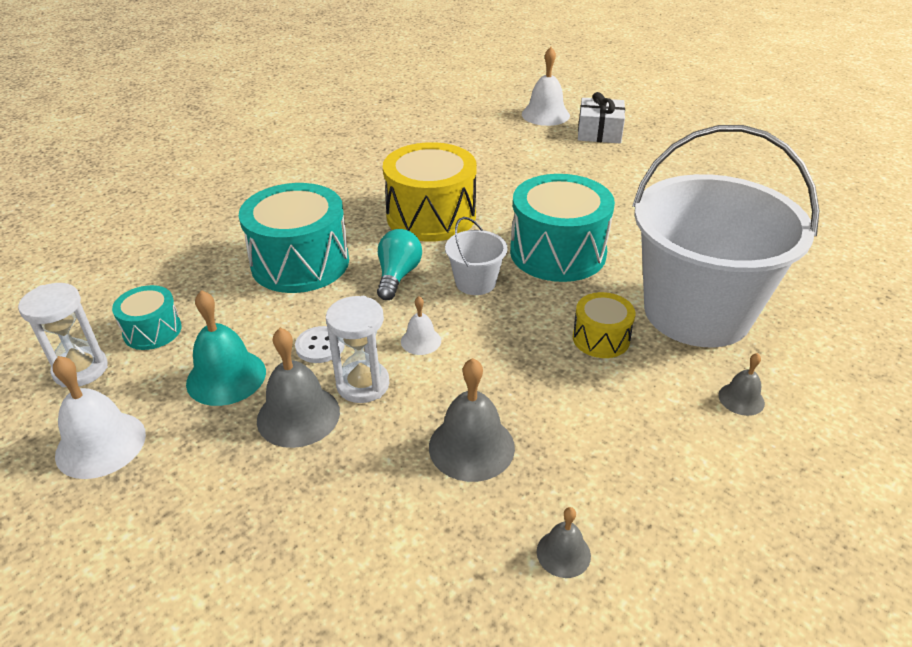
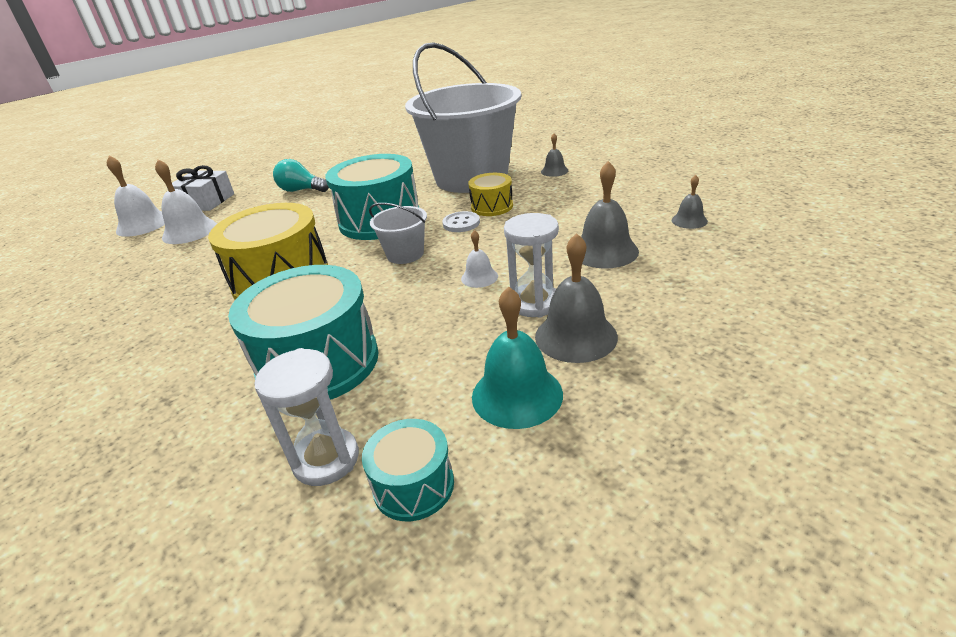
camera: 80 degrees left, 5 degrees down
white hourglass [18,283,108,387] -> white hourglass moved to [254,348,359,486]
white bell [53,356,146,479] -> white bell moved to [155,159,217,244]
white button [295,326,345,363] -> white button moved to [442,211,480,232]
turquoise light bulb [377,229,422,300] -> turquoise light bulb moved to [273,159,329,192]

